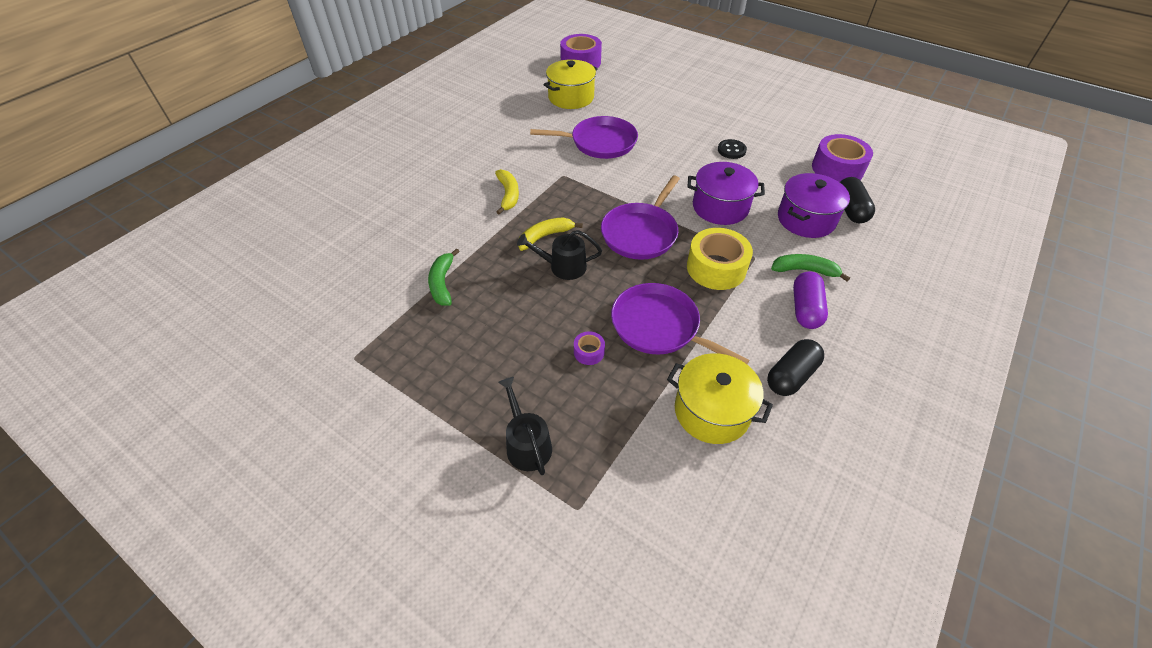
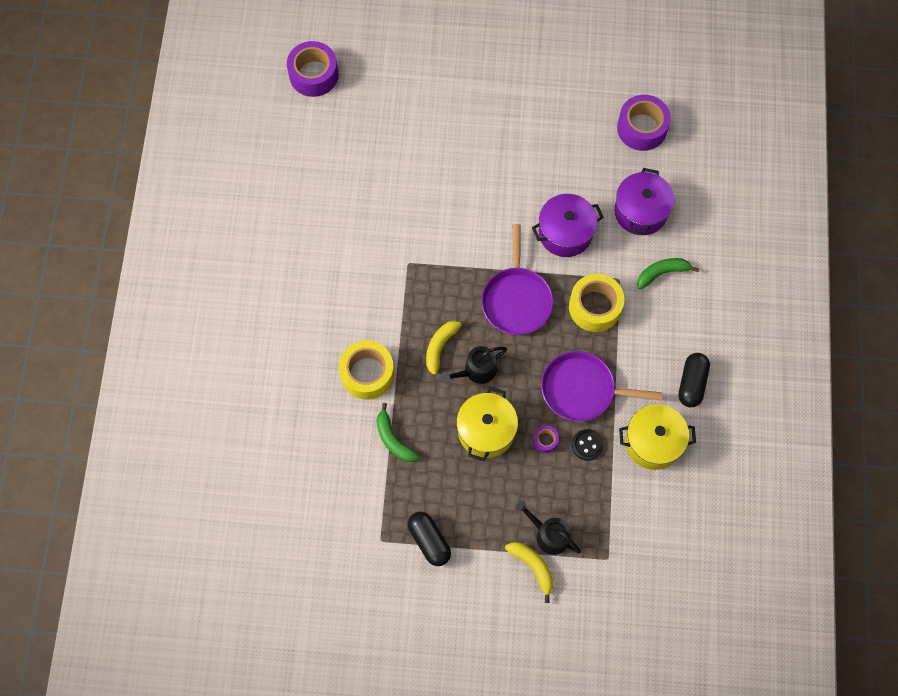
camera: 30 degrees left, 20 degrees up
yellow banana [495,169,519,214] -> yellow banana moved to [505,542,553,603]
purple pan [530,116,638,159] -> none
yellow pot [544,59,598,109] -> yellow pot moved to [456,387,518,461]
black button [718,139,747,159] -> black button moved to [572,429,604,461]
purple capsule [793,272,828,329] -> none
black capsule [840,177,875,224] -> black capsule moved to [408,512,451,566]
none -> yellow tape [339,341,394,400]

